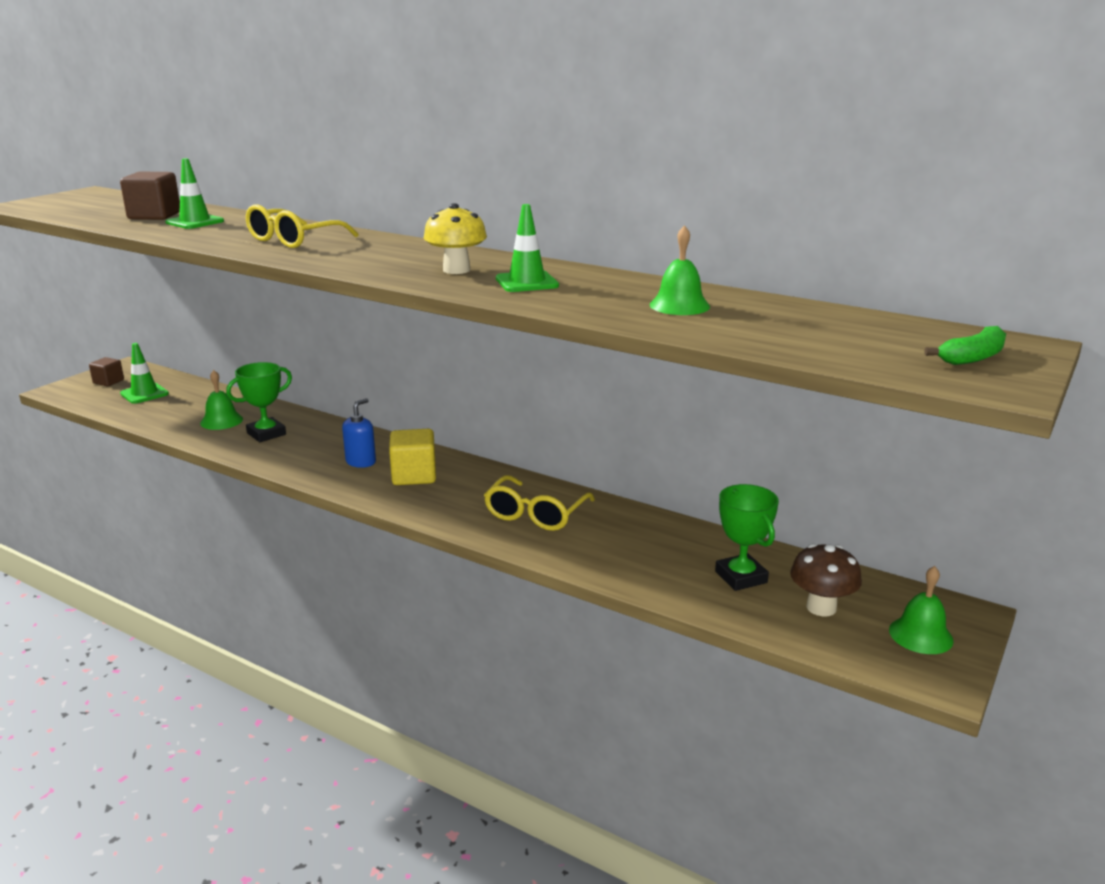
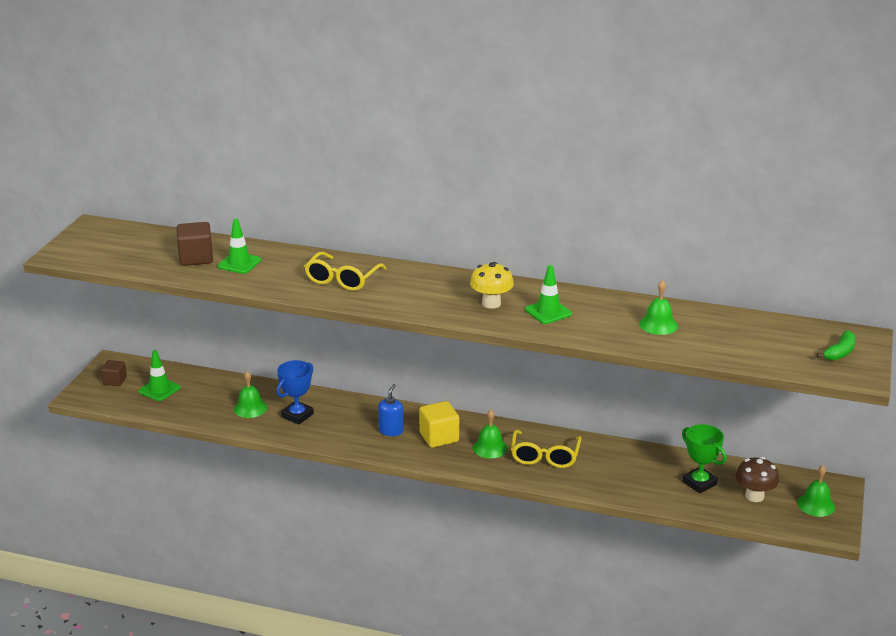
camera: 15 degrees left, 5 degrees up
green trophy [226,362,292,442] -> blue trophy [277,360,314,424]
none -> green bell [473,410,508,458]

